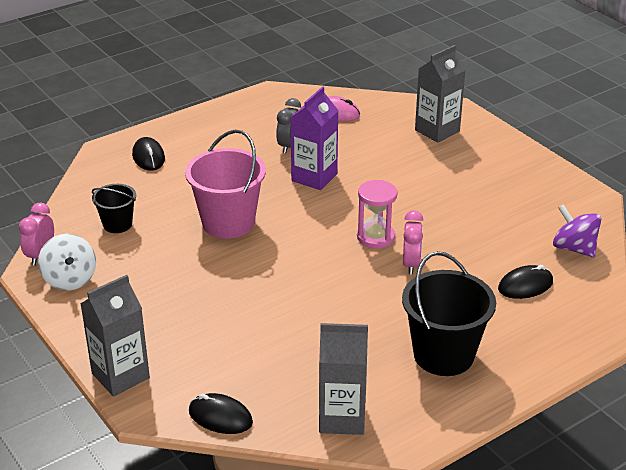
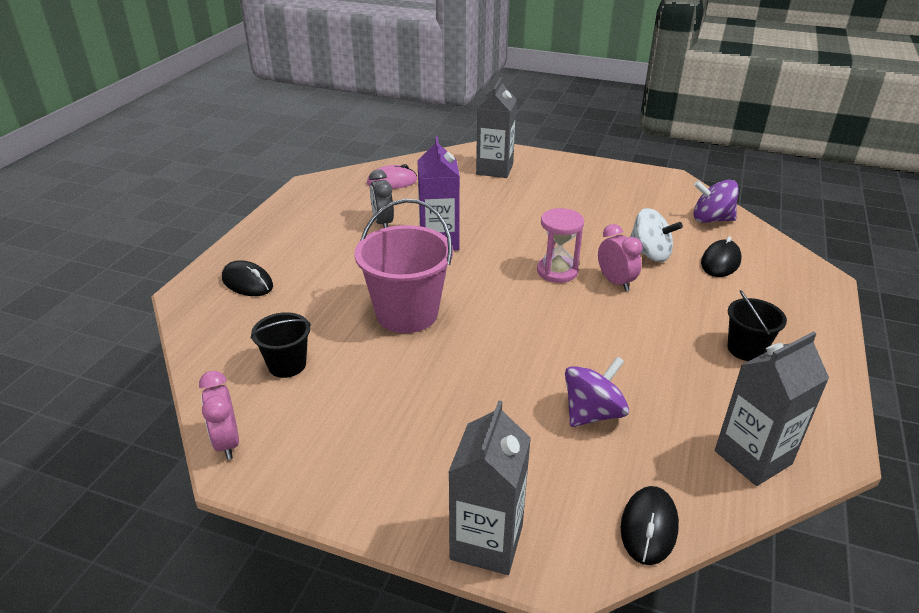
camera: 35 degrees left, 0 degrees up
white spinning top [38,234,96,291] -> white spinning top moved to [630,208,683,262]
black mouse [189,393,253,434] -> black mouse turned 60 degrees counterclockwise [621,486,679,565]
black bucket [402,251,496,376] -> black bucket [727,290,787,361], size x0.55
none -> purple spinning top [565,356,629,427]

